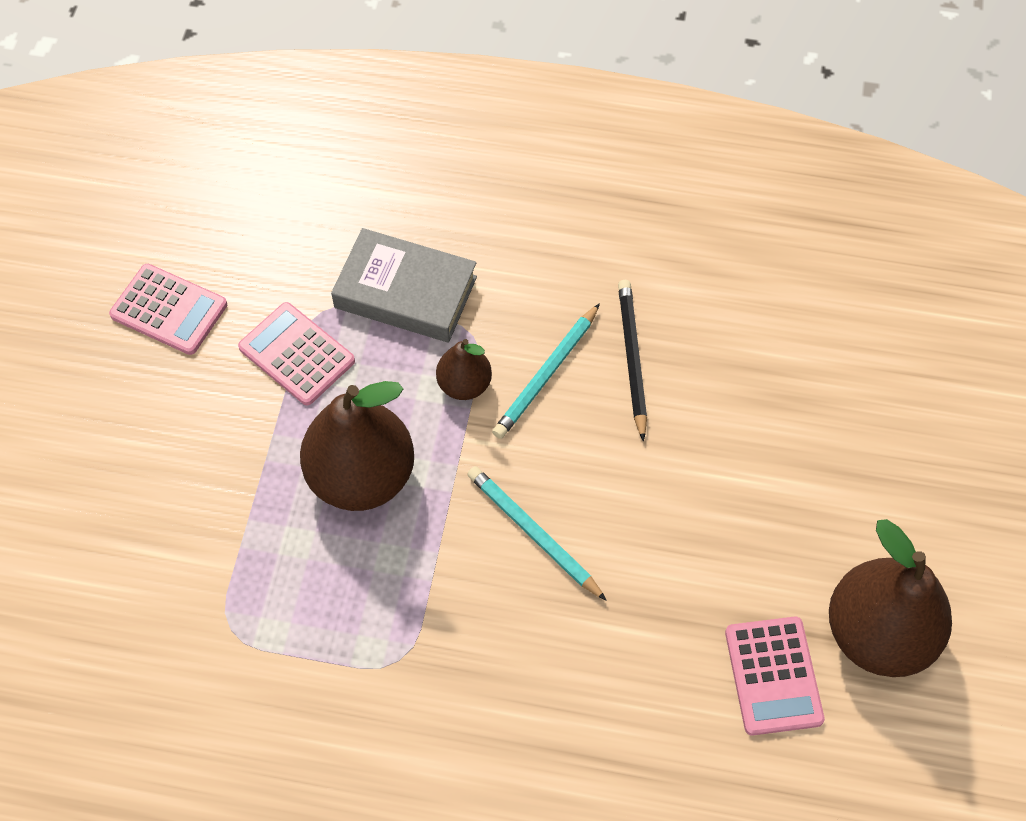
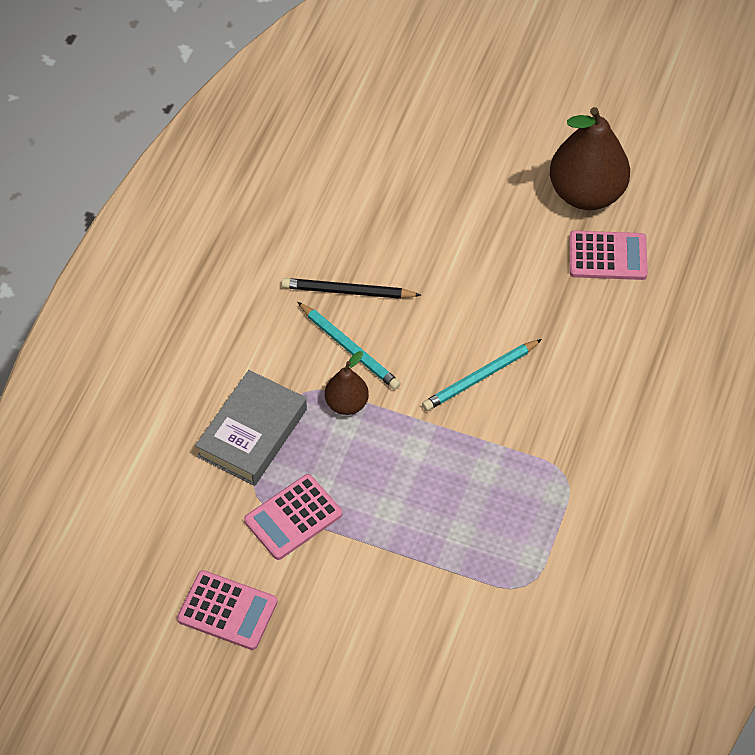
camera: 80 degrees left, 5 degrees down
pink calculator [109,264,227,355] -> pink calculator turned 75 degrees clockwise [177,570,277,650]
brown pear [300,381,414,511] -> none

